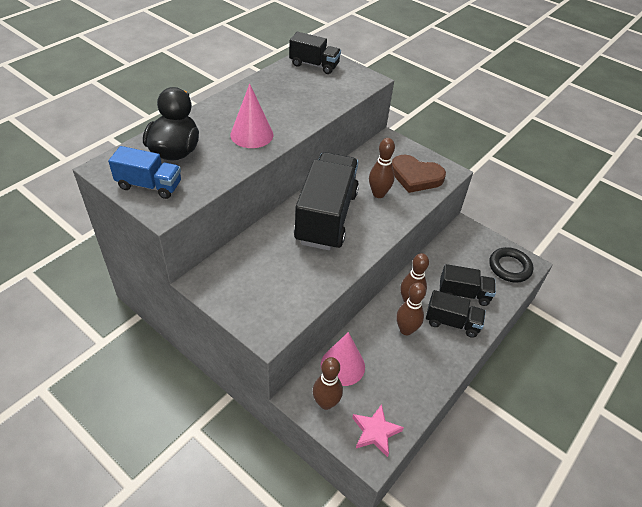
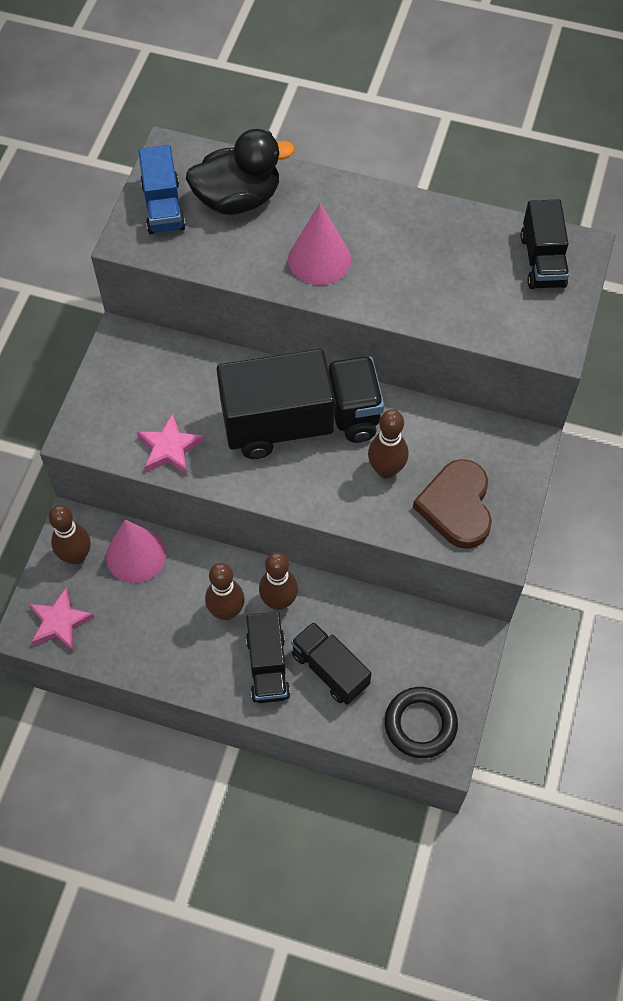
camera: 70 degrees right, 15 degrees up
black truck [440,264,496,306] -> black truck turned 150 degrees clockwise [291,621,371,705]
none -> pink star [137,413,204,474]

